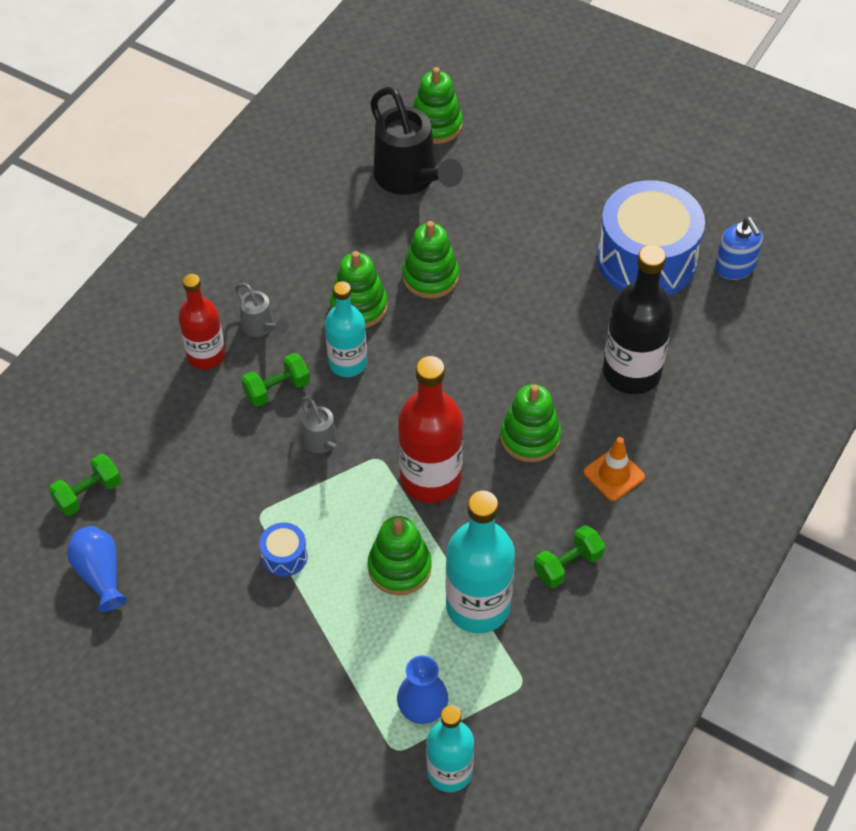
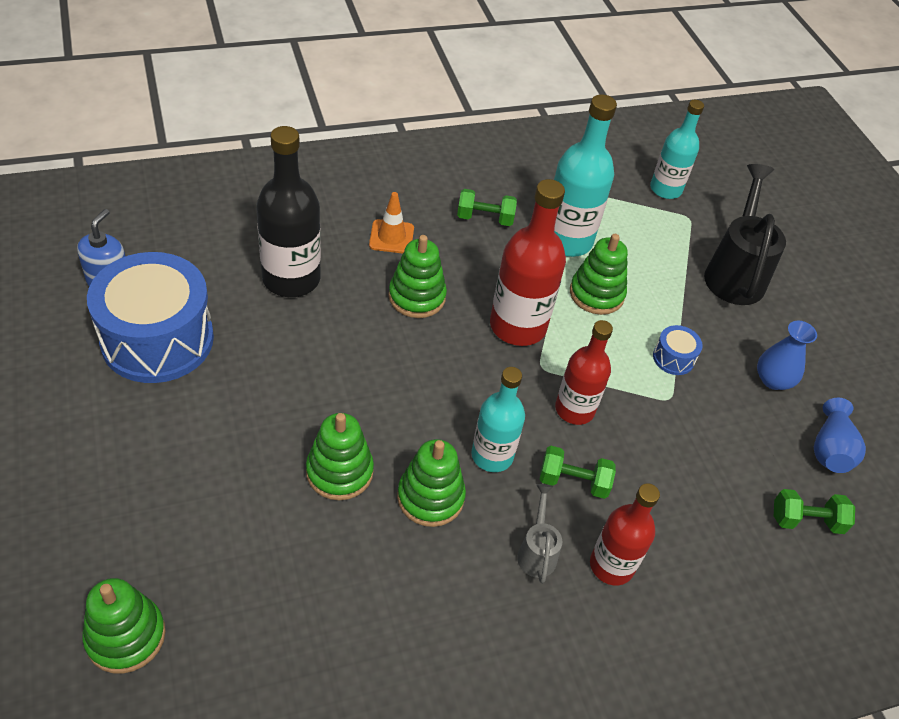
camera: 145 degrees left, 5 degrees down
grey watering can [301,397,348,458] -> red bottle [555,320,613,425]
black watering can [370,87,463,195] -> black watering can moved to [704,164,786,305]
blue vase [397,656,448,724] -> blue vase moved to [757,321,817,390]

